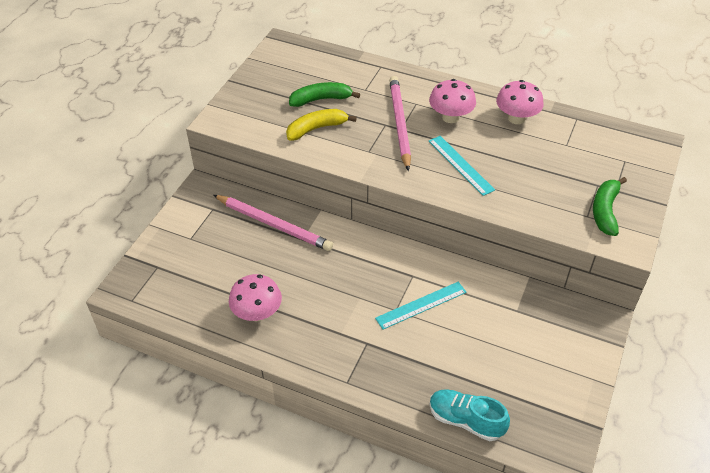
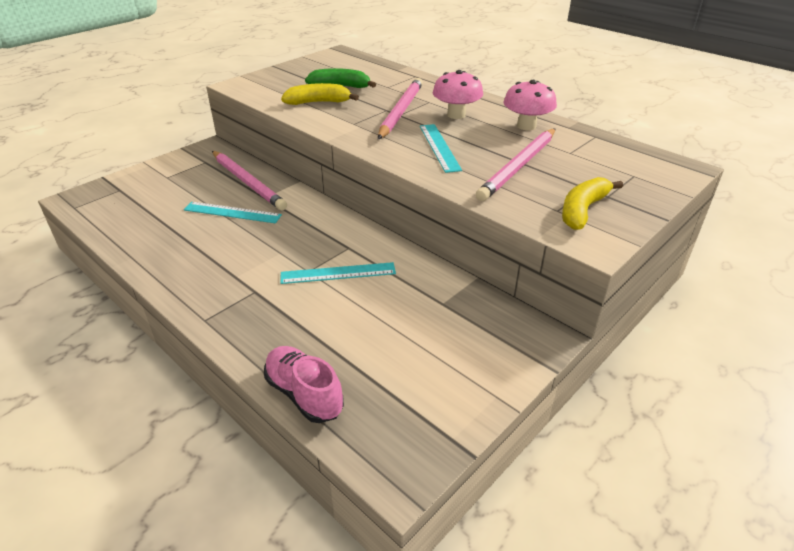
camera: 20 degrees right, 10 degrees down
pink mushroom [229,274,282,322] -> none
turquoise shoe [429,389,510,441] -> pink shoe [264,346,344,423]
green banana [593,177,627,236] -> yellow banana [562,177,623,230]
none -> turquoise ruler [184,202,282,223]
none -> pink pencil [476,129,555,201]

